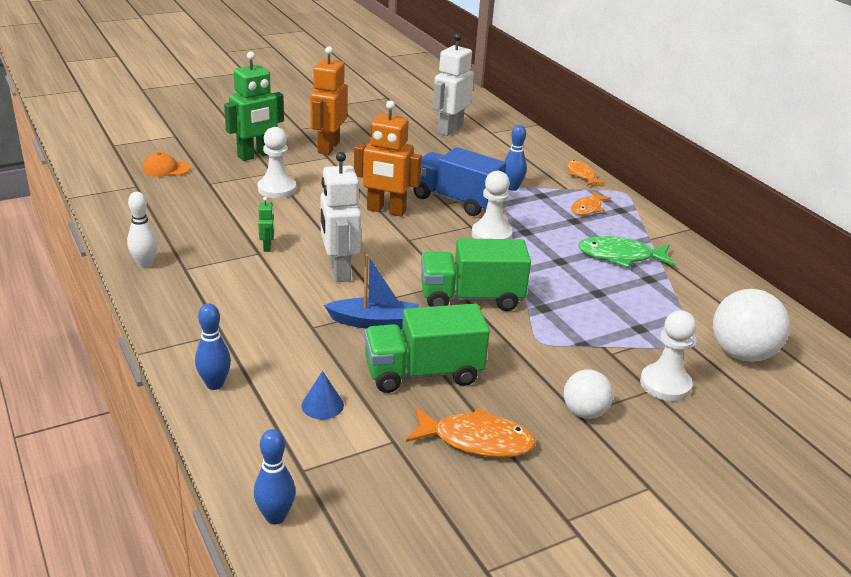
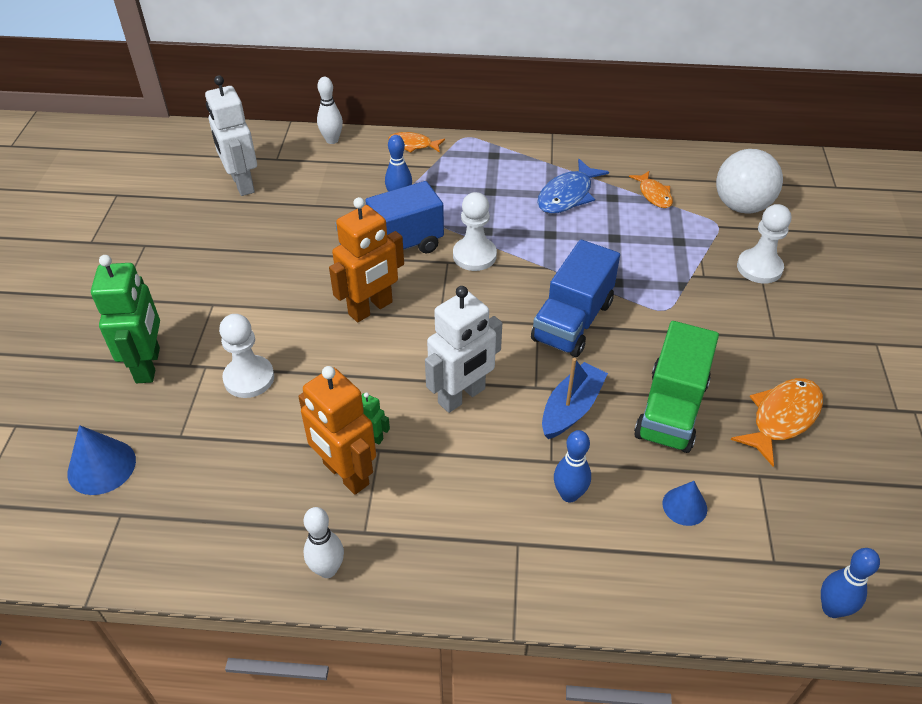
camera: 55 degrees left, 15 degrees up
orange cap [143,152,191,177] -> blue cone [67,425,136,495]
blue bowling pin [195,303,231,390] -> blue bowling pin moved to [554,430,591,503]
orange robot [310,46,347,155] -> orange robot moved to [298,366,376,495]
white robot [321,152,361,282] -> white robot turned 60 degrees counterclockwise [425,286,502,413]
green truck [421,238,531,311] -> blue truck [531,240,620,357]
white ball [564,370,613,419] -> none
orange fish [571,191,611,215] -> orange fish moved to [629,171,673,208]
green fish [578,236,675,268] -> blue fish [537,159,609,214]
none -> white bowling pin [317,77,343,144]

